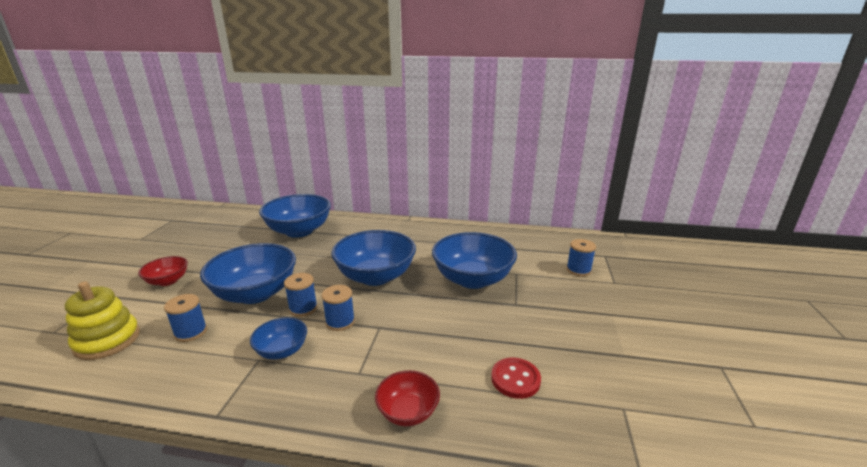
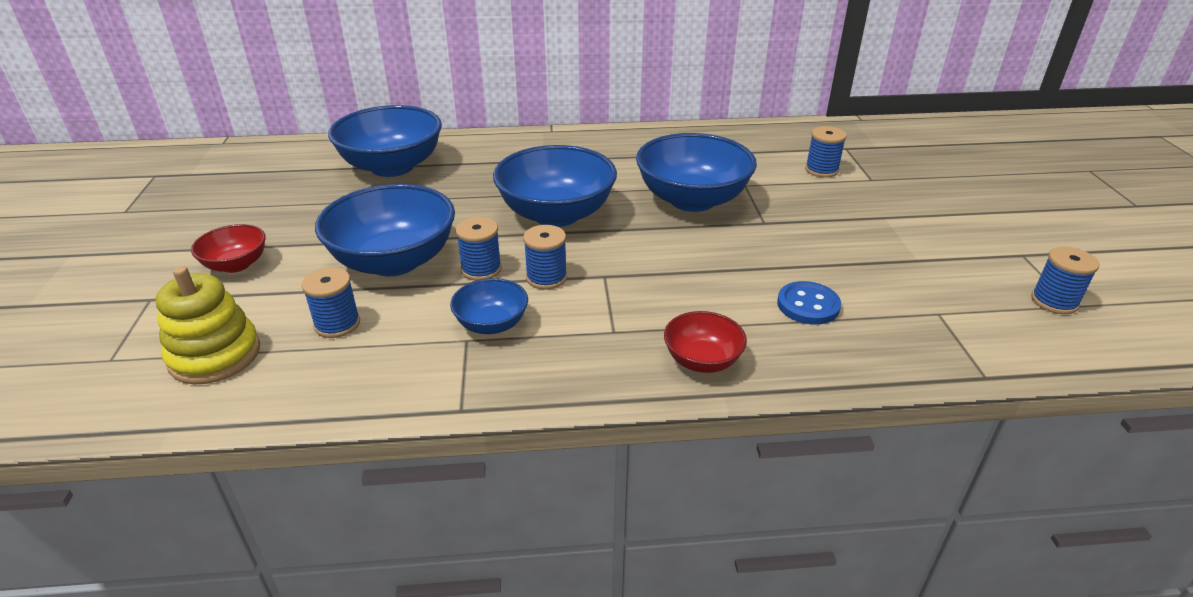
camera: 15 degrees left, 10 degrees up
red button [491,358,541,399] -> blue button [777,281,841,325]
none -> blue spool [1031,247,1099,314]

